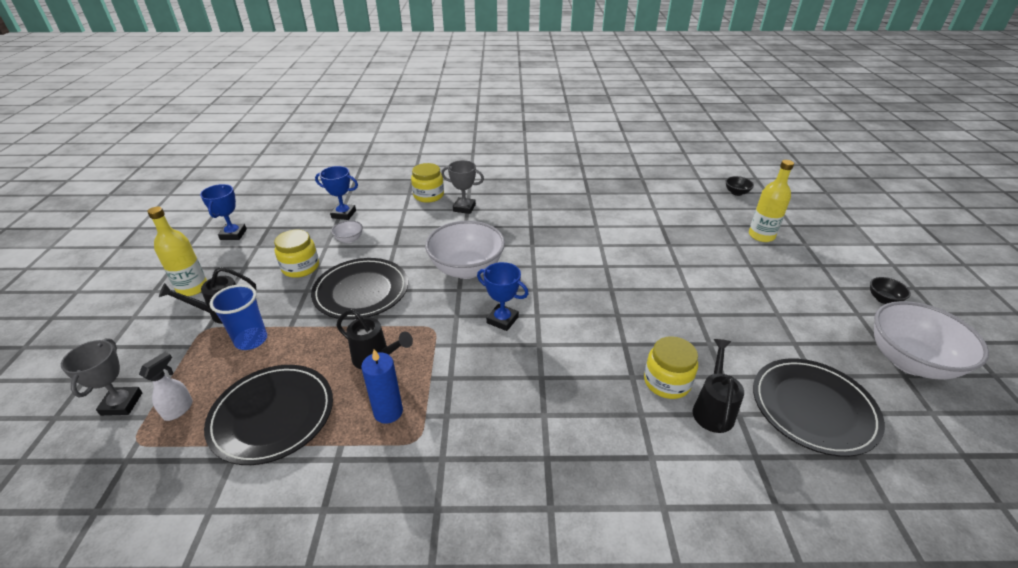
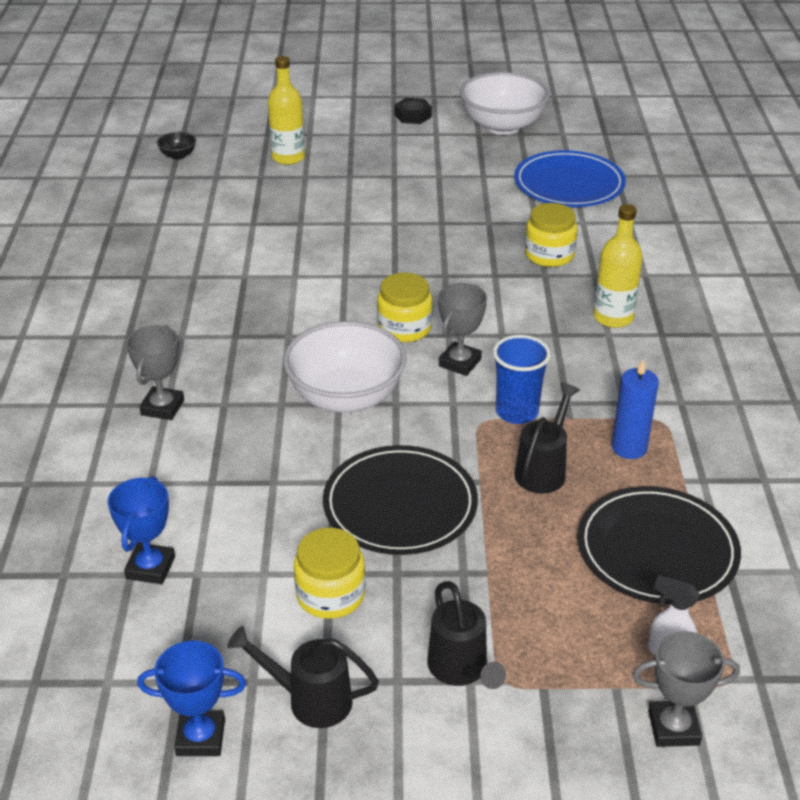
camera: 90 degrees left, 0 degrees up
yellow bottle [147,207,207,296] -> yellow bottle moved to [594,204,643,328]
blue cup [210,284,267,350] -> blue cup moved to [493,335,551,424]
white bowl [331,221,363,243] -> none
yellow jar [411,163,444,203] -> yellow jar moved to [377,273,432,342]
blue trophy [477,262,529,331] -> grey trophy [438,283,487,376]
black watering can [693,339,744,433] -> black watering can moved to [227,626,379,728]
black plate [753,358,885,457] -> blue plate [514,150,626,207]
black bowl [870,277,911,304] -> black nut [395,98,432,124]

